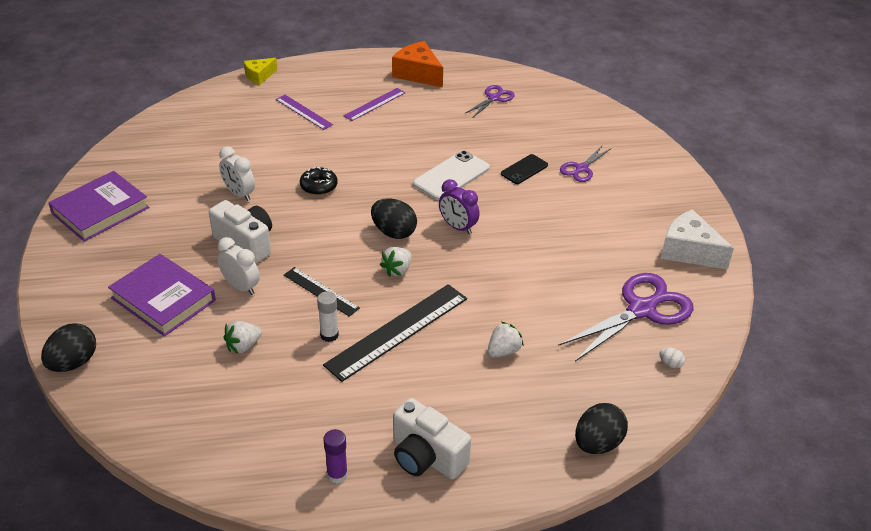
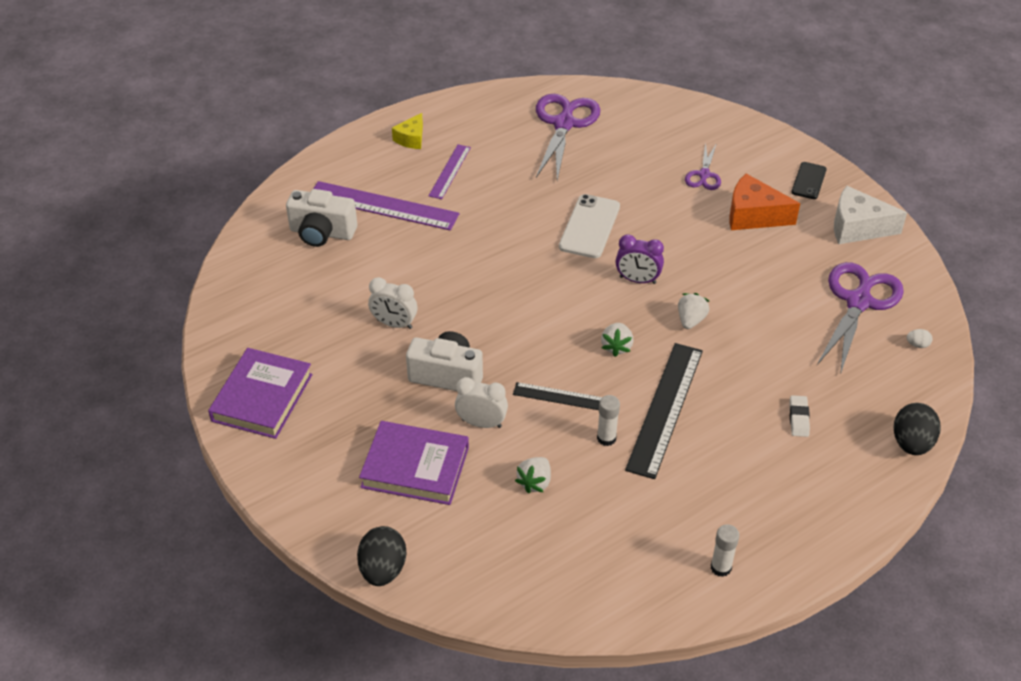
camera: 25 degrees left, 5 degrees up
yellow cheese [244,58,277,85] -> yellow cheese moved to [392,113,423,149]
purple ruler [276,95,333,130] -> purple ruler [313,181,459,231], size x1.78
black donut [300,167,338,195] -> none
purple glue stick [323,429,348,484] -> white glue stick [711,524,739,577]
black egg [371,198,417,239] -> none
orange cheese [392,41,443,87] -> orange cheese moved to [729,174,800,230]
white camera [393,398,471,479] -> white camera moved to [286,189,357,247]
purple scissors [464,85,515,118] -> purple scissors [536,94,600,181], size x1.89
white strawberry [488,322,524,357] -> white strawberry moved to [678,293,709,329]
black phone [501,154,548,184] -> black phone moved to [791,162,827,199]
none -> white eraser [789,395,810,437]

